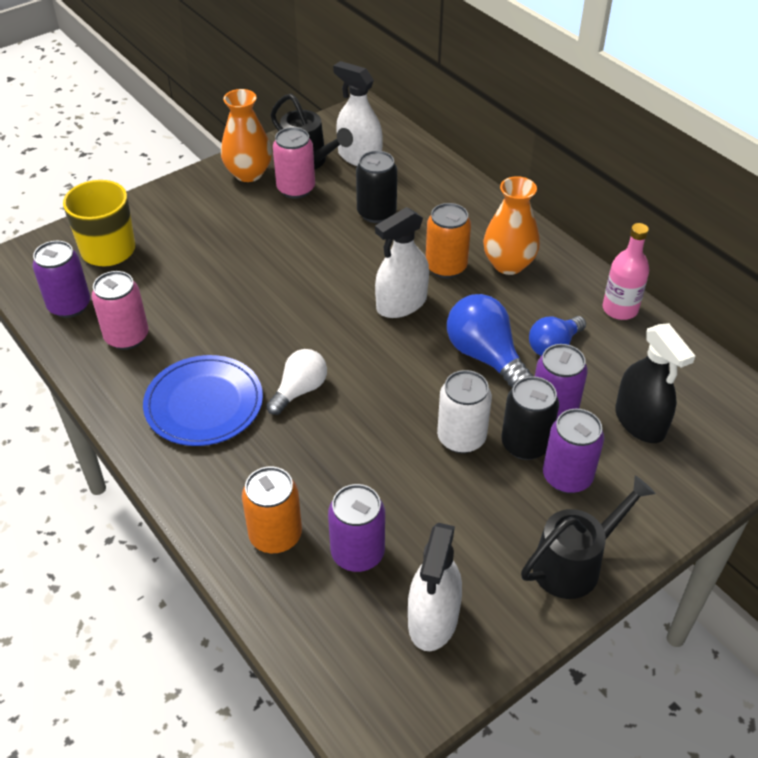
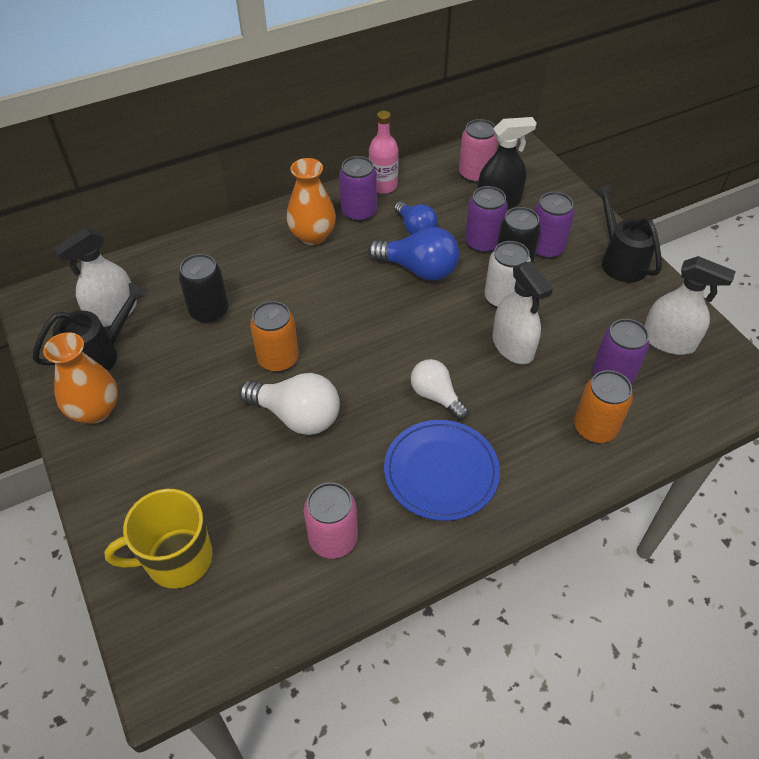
camera: 80 degrees left, 5 degrees up
purple can [32,241,90,318] -> purple can moved to [339,156,377,222]
pink can [273,127,315,199] -> pink can moved to [459,119,498,183]
white spray bottle [375,207,429,318] -> white spray bottle moved to [493,261,553,364]
orange can [426,203,471,278] -> orange can moved to [250,301,299,372]
blue light bulb [447,294,533,388] -> blue light bulb turned 135 degrees counterclockwise [368,227,459,281]
none -> white light bulb [239,373,340,435]

